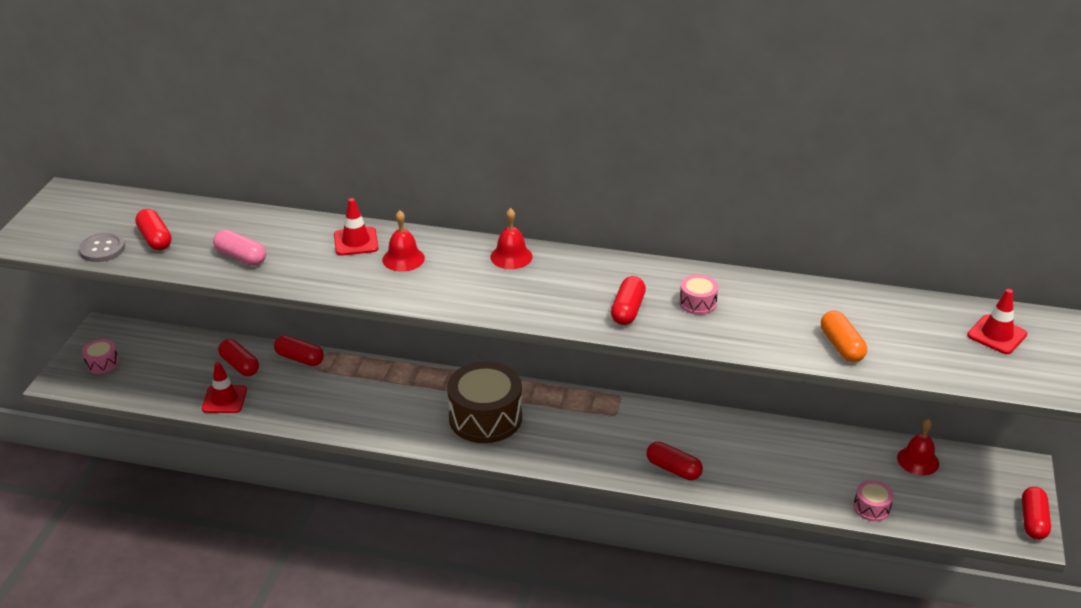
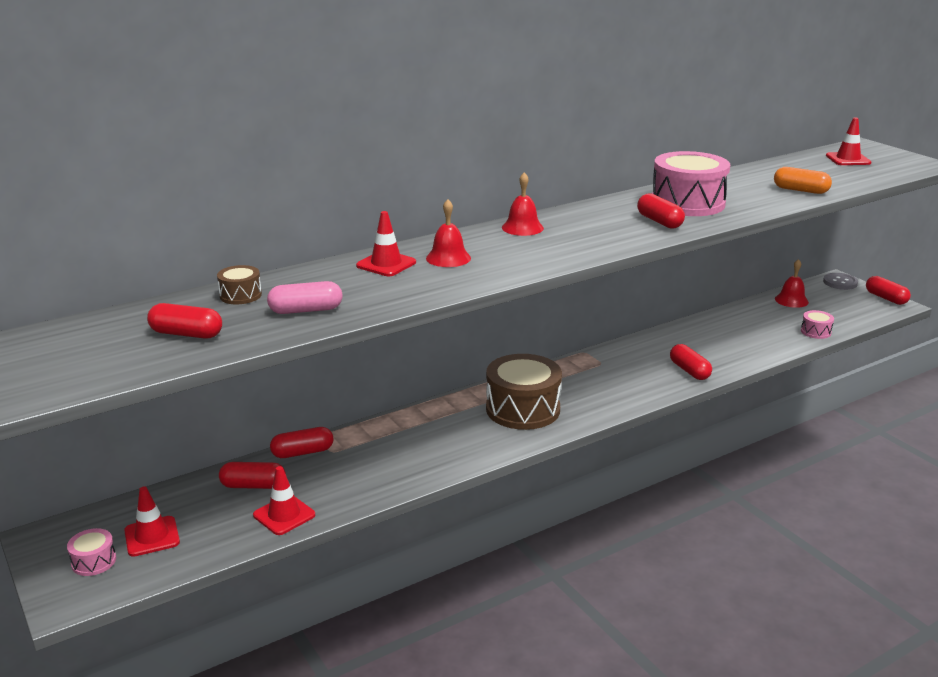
camera: 45 degrees left, 10 degrees down
grey button [79,233,125,262] -> grey button moved to [823,273,858,290]
red capsule [646,442,703,480] -> red capsule turned 75 degrees clockwise [670,344,712,380]
pink drum [679,275,719,315] -> pink drum [652,151,730,216], size x2.20
none -> red traffic cone [124,487,180,557]
none -> brown drum [217,265,262,304]

